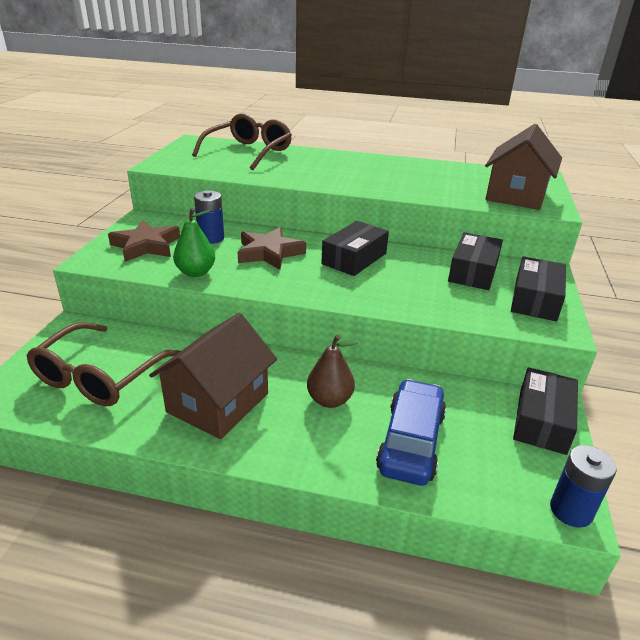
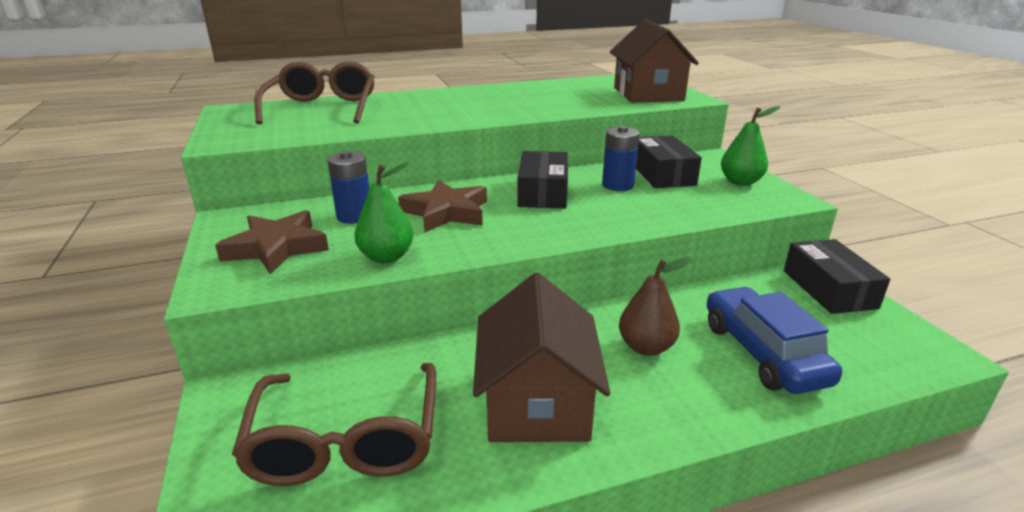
camera: 30 degrees left, 5 degrees down
black box [511,256,566,321] -> green pear [721,106,780,186]
blue battery [550,445,617,528] -> blue battery moved to [602,126,640,191]

